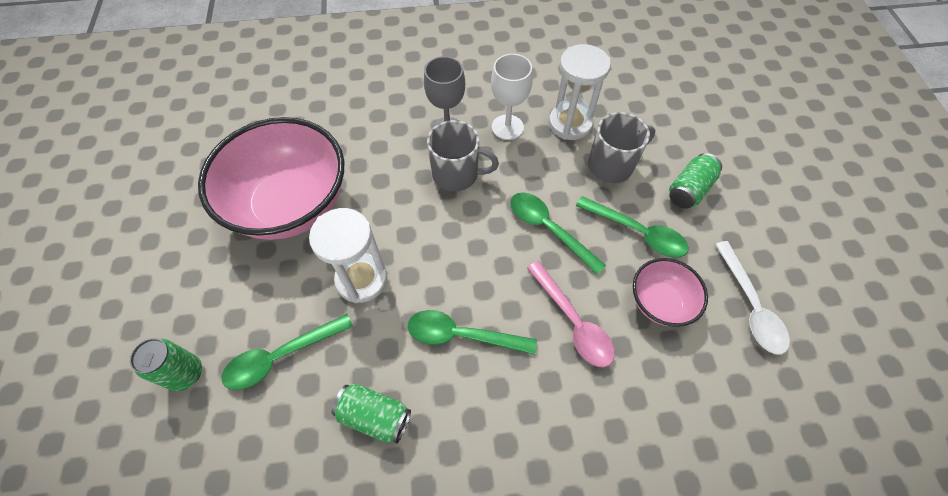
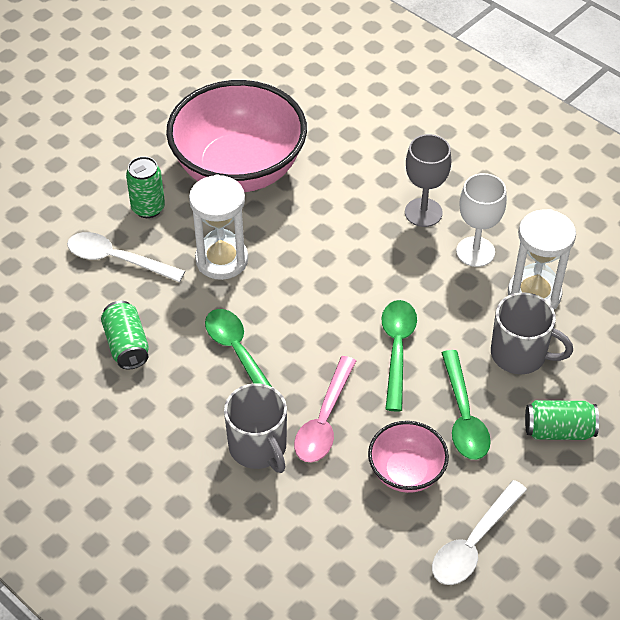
camera: 50 degrees right, 10 degrees down
green can [130,338,202,391] -> green can moved to [126,156,165,218]
green spoon [221,314,353,390] -> white spoon [67,232,185,282]
grey mug [427,120,499,192] -> grey mug moved to [224,383,287,473]

